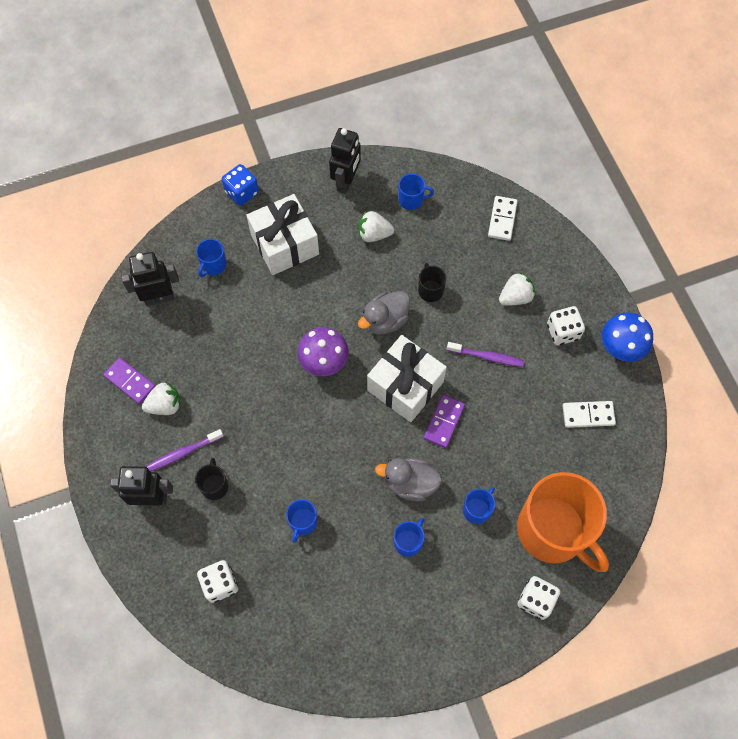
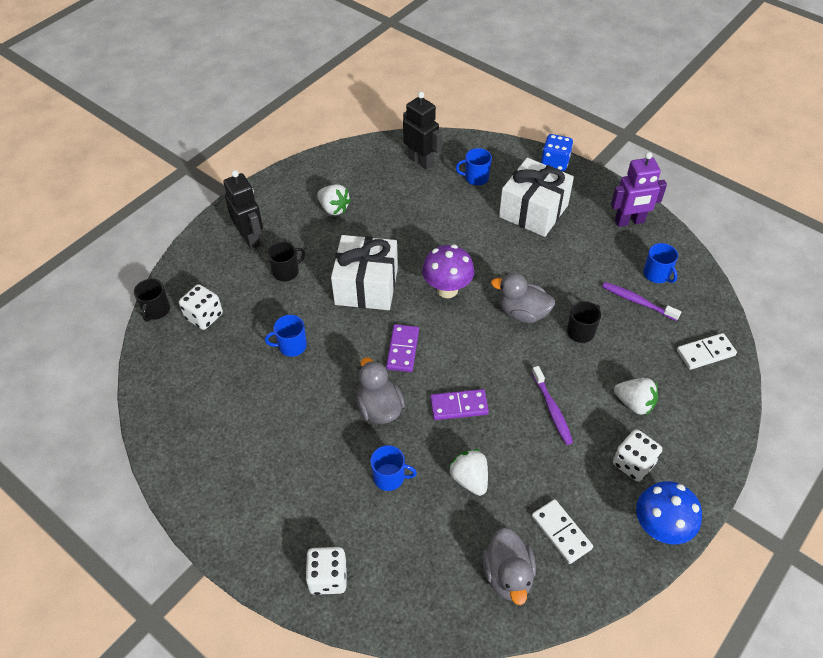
camera: 60 degrees right, 15 degrees down
purple domino [103,358,155,404] -> purple domino moved to [386,324,419,372]
purple toothbrush [147,429,224,471] -> purple toothbrush moved to [602,282,681,321]
black robot [329,128,361,194] -> purple robot [611,152,667,227]
white strawberry [358,211,394,242] -> white strawberry moved to [449,449,488,496]
white gift [367,335,447,422] -> white gift moved to [331,235,398,310]
blue mug [394,518,425,557] -> none
orange mug [517,472,609,572] -> none
none -> black mug [134,279,170,322]
none -> grey duck [482,528,536,605]

